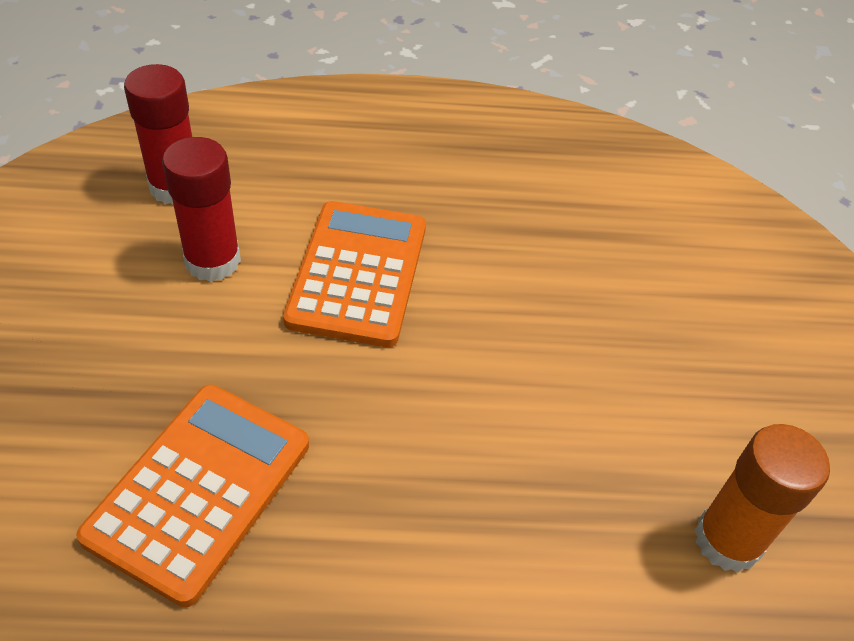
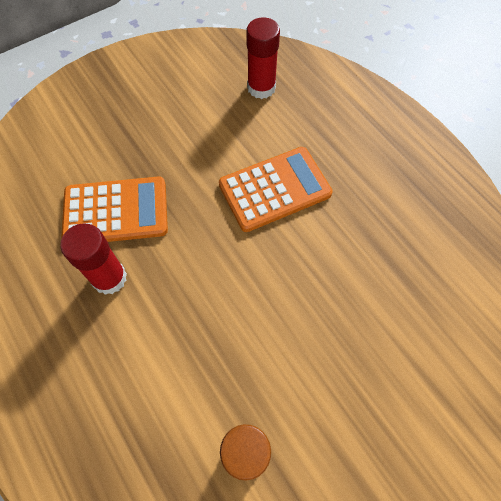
camera: 60 degrees right, 15 degrees up
red glue stick [162,137,241,282] -> red glue stick moved to [60,223,127,295]

